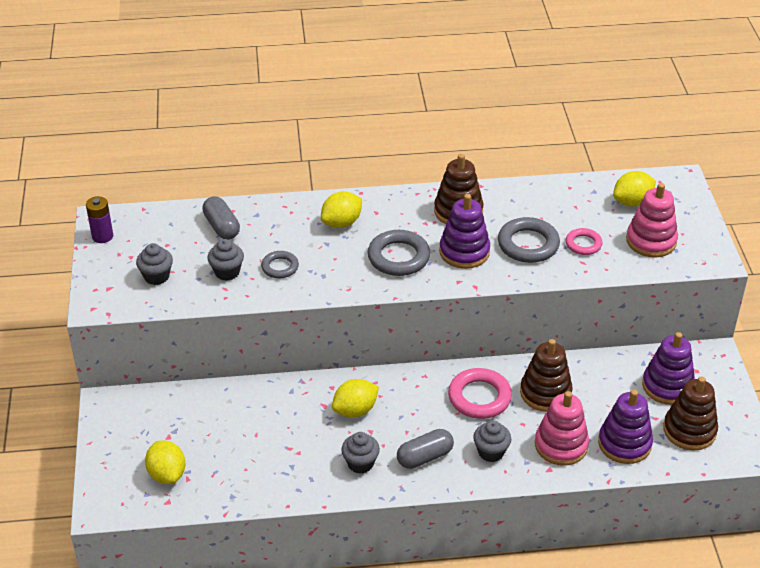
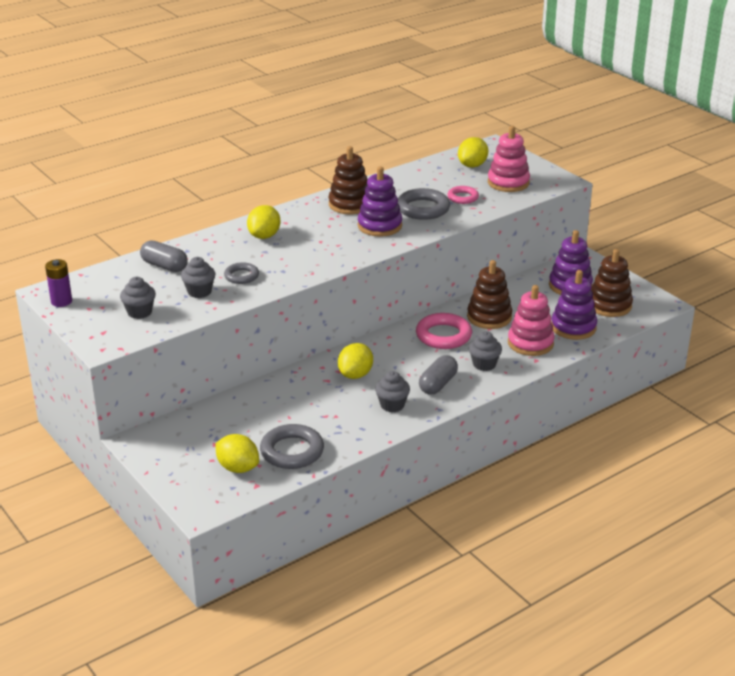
camera: 30 degrees left, 10 degrees down
grey ring [368,230,430,276] -> grey ring moved to [260,424,324,469]

